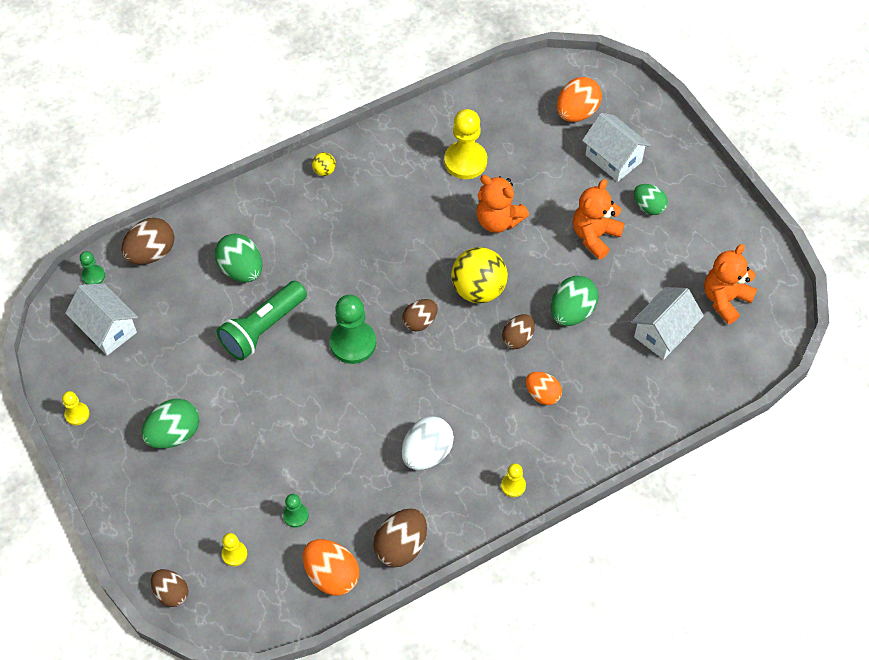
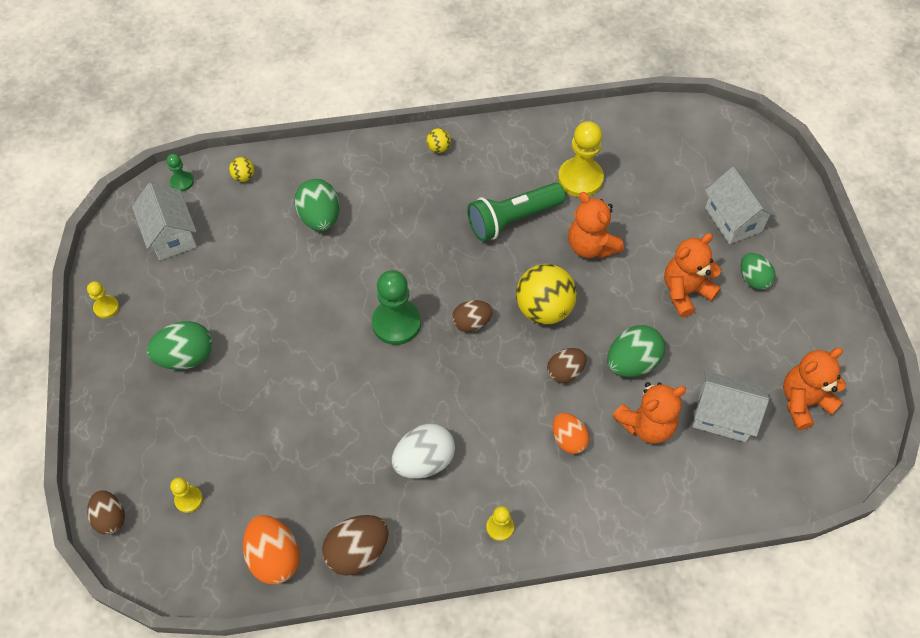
camera: 20 degrees right, 0 degrees up
brown egg [121,218,175,265] -> yellow ball [229,157,254,182]
green flashlight [217,281,307,361] -> green flashlight moved to [467,183,566,242]
green pawn [283,494,308,528] -> none
orange egg [557,77,602,122] -> none
white house [631,287,704,359] -> white house turned 45 degrees clockwise [693,371,769,442]
none -> orange teddy bear [612,382,686,444]

